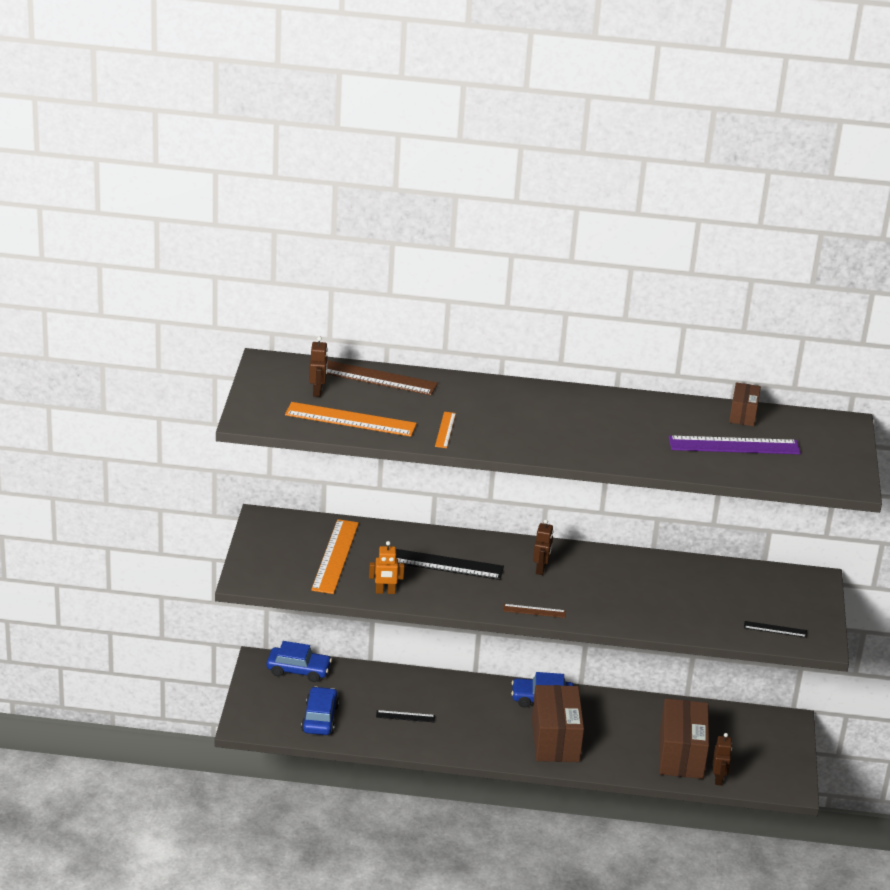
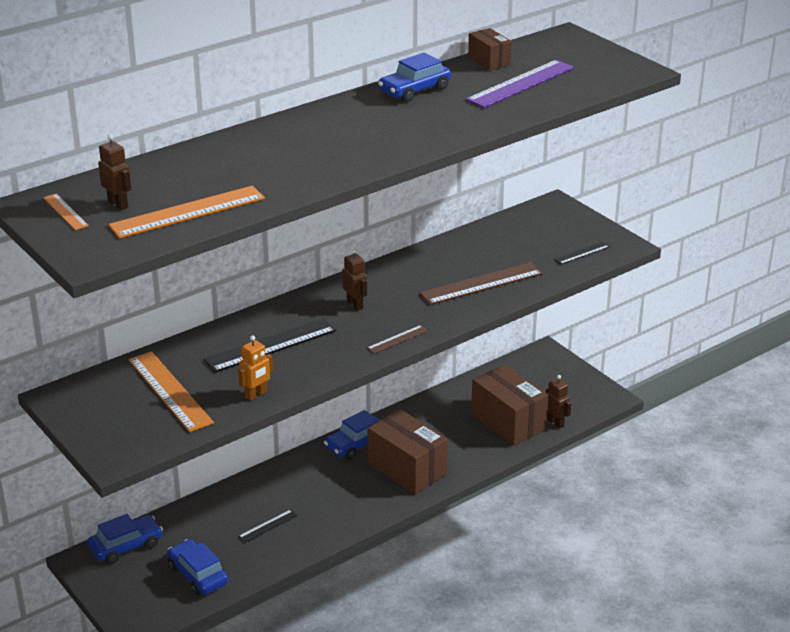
camera: 40 degrees left, 0 degrees up
brown ruler [327,360,438,395] -> brown ruler moved to [419,262,543,305]
orange ruler [435,412,456,448] -> orange ruler moved to [43,194,89,230]
none -> blue car [378,53,451,102]

